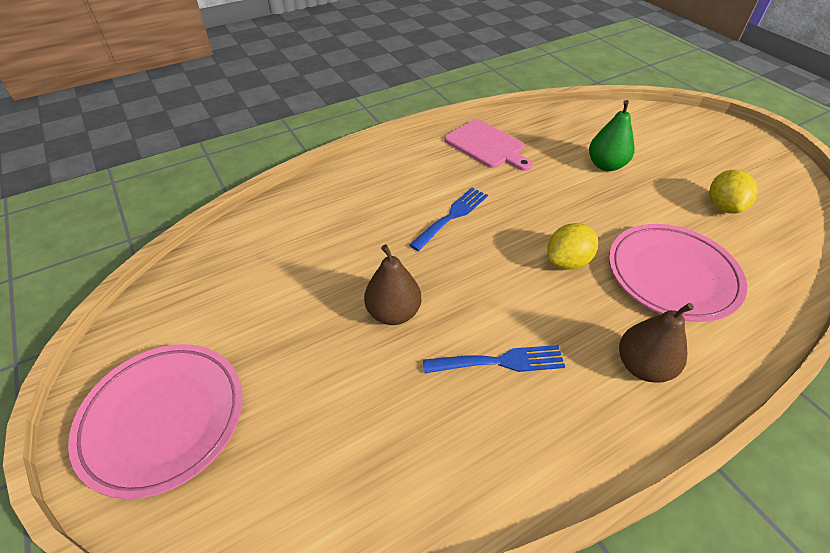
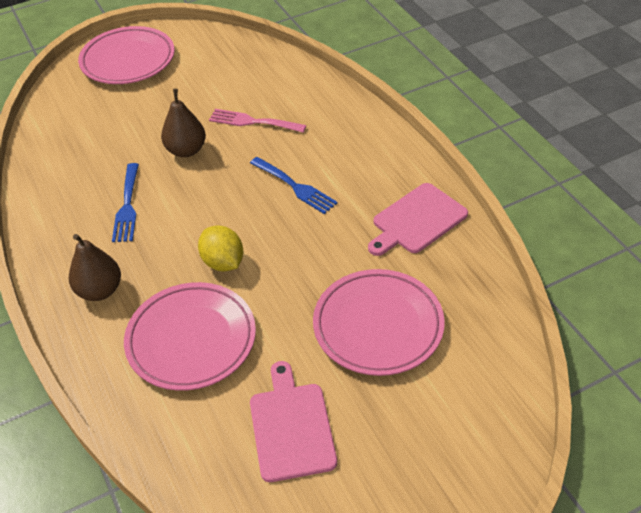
camera: 95 degrees right, 0 degrees up
green pear [589,100,635,171] -> pink plate [313,269,445,376]
yellow lemon [709,170,758,214] -> pink cutting board [250,361,337,482]
none -> pink fork [209,109,306,133]

